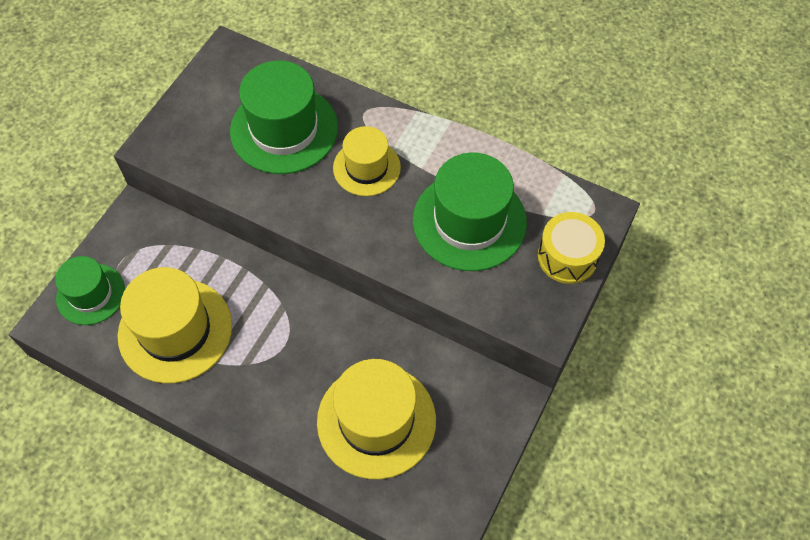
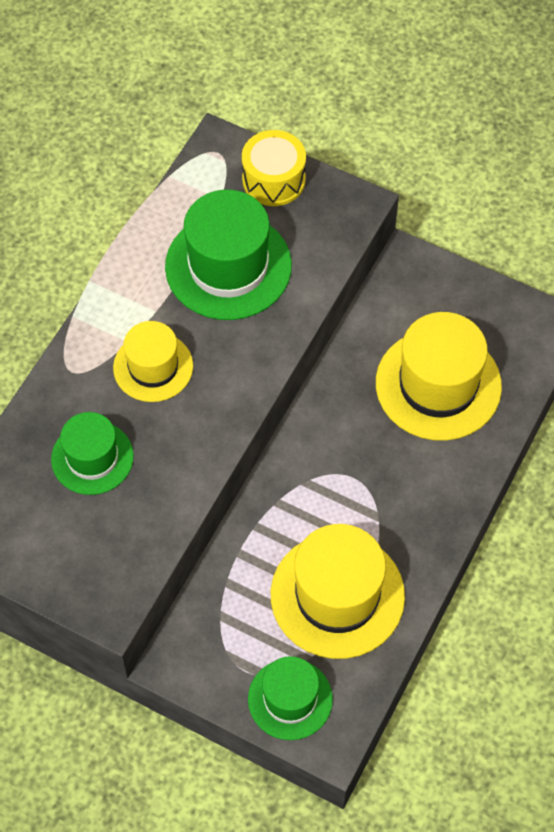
camera: 90 degrees left, 0 degrees up
green hat [230,60,338,174] -> green hat [51,412,134,495], size x0.61

